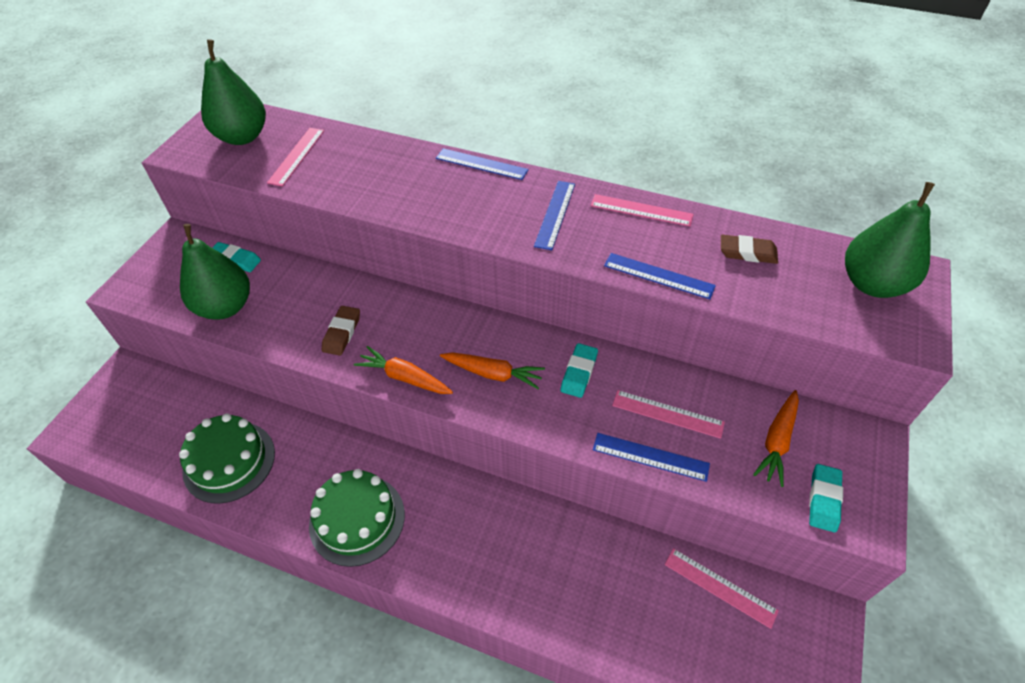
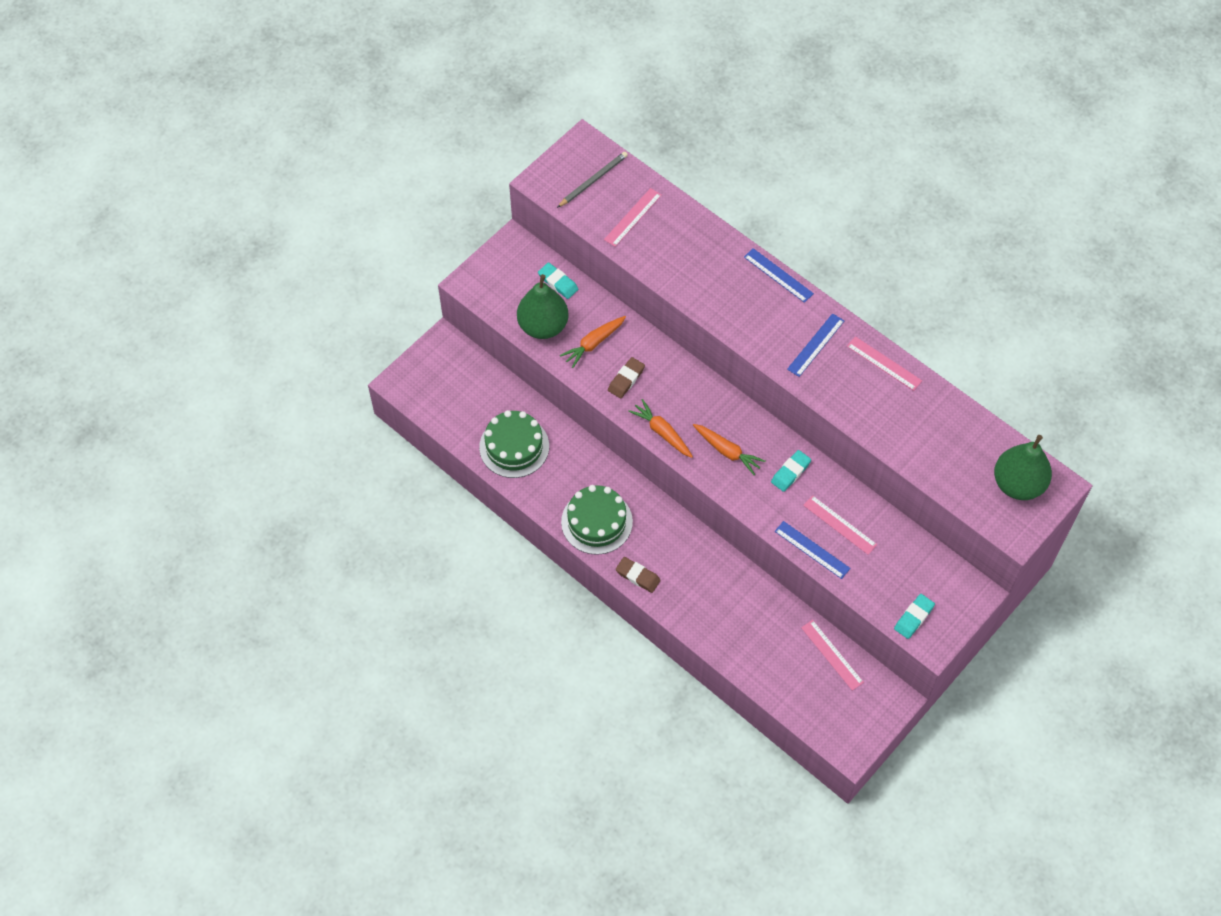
camera: 20 degrees right, 10 degrees up
green pear [201,39,266,145] -> grey pencil [557,152,628,208]
blue ruler [604,253,716,299] -> none
brown eraser [721,235,778,264] -> brown eraser moved to [616,557,661,593]
orange carrot [753,390,799,487] -> orange carrot moved to [560,316,626,368]

